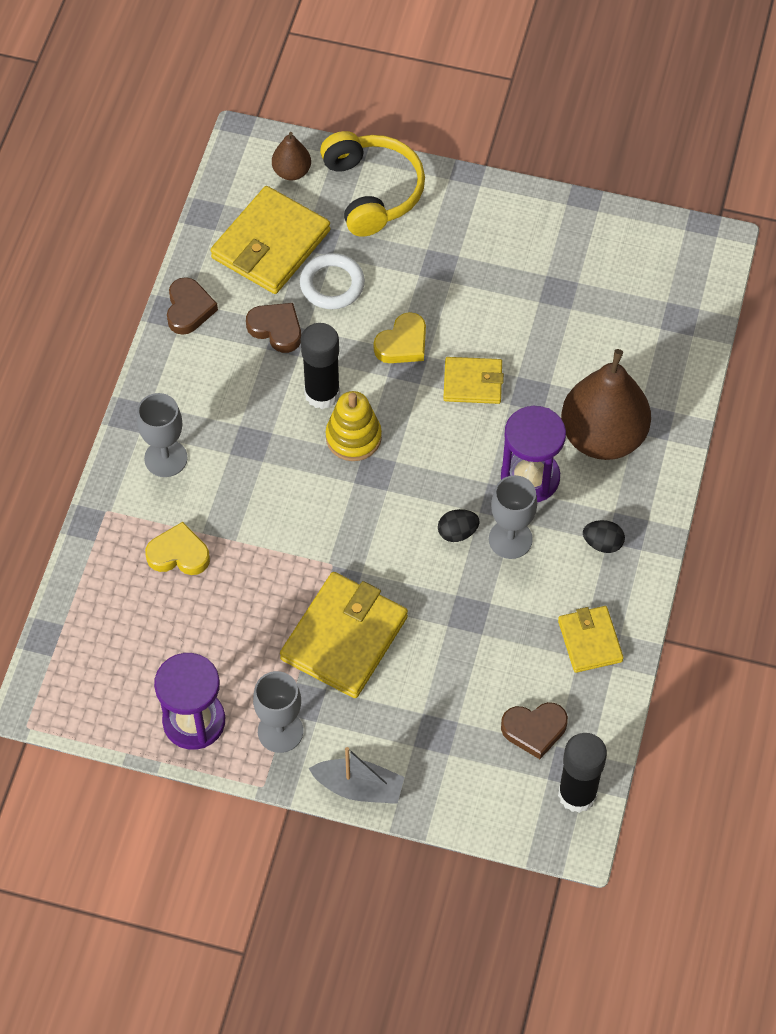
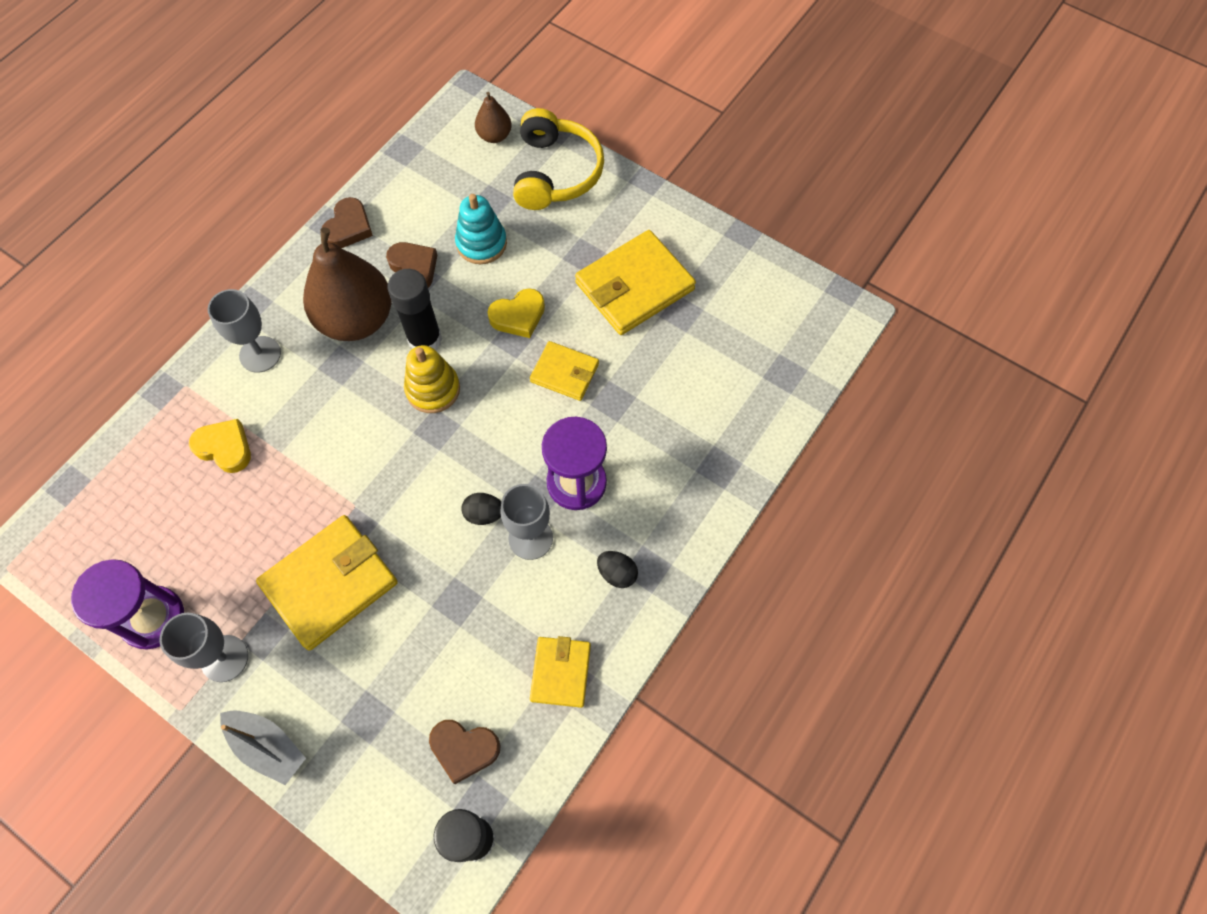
camera: 20 degrees right, 5 degrees up
yellow wallet [211,186,330,294] -> yellow wallet moved to [575,230,696,335]
white ring [300,253,365,309] -> turquoise stacking toy [455,194,507,264]
brown pear [561,349,651,460] -> brown pear moved to [303,227,392,341]

